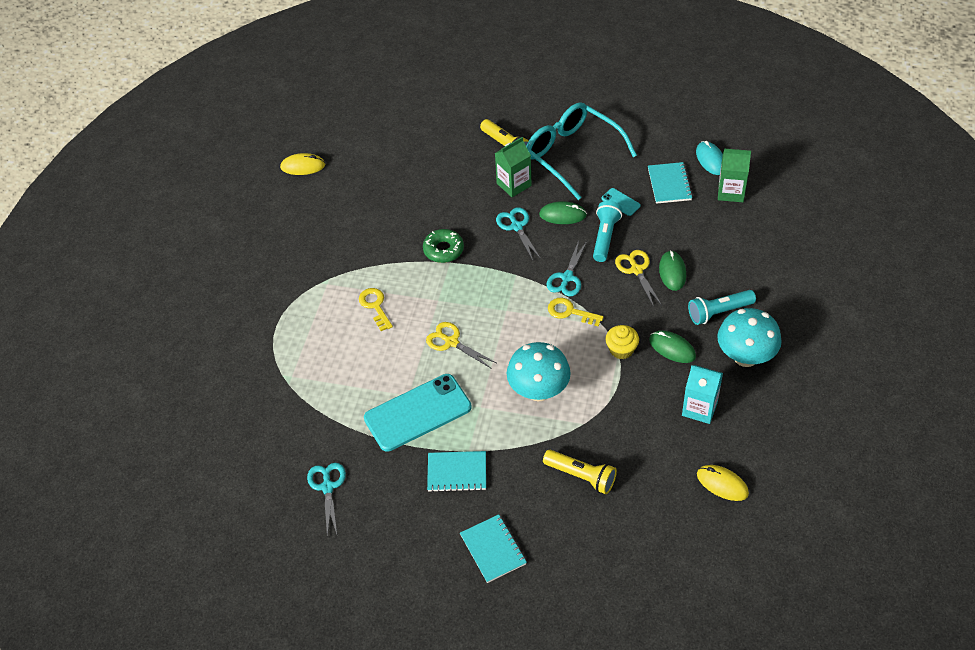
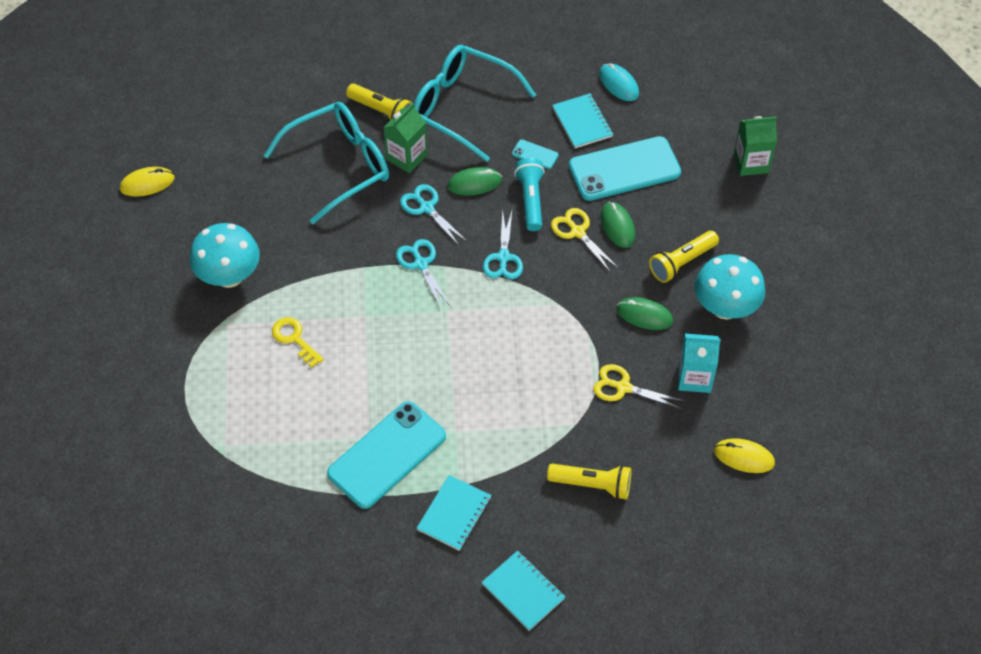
camera: 20 degrees left, 5 degrees up
turquoise scissors [307,463,346,536] -> turquoise scissors moved to [396,239,451,308]
green donut [423,229,464,263] -> none
yellow scissors [426,322,496,369] -> yellow scissors moved to [593,364,684,409]
turquoise notebook [427,451,486,492] -> turquoise notebook turned 45 degrees counterclockwise [417,475,492,551]
turquoise mushroom [507,342,571,401] -> turquoise mushroom moved to [190,223,260,288]
yellow key [548,298,604,327] -> none
yellow cupcake [605,325,639,359] -> none
turquoise flashlight [688,290,756,325] -> yellow flashlight [649,231,719,283]
green carton [718,149,751,202] -> green carton moved to [734,116,777,176]
none -> turquoise glasses [263,102,389,224]
none -> turquoise phone [569,136,681,201]

